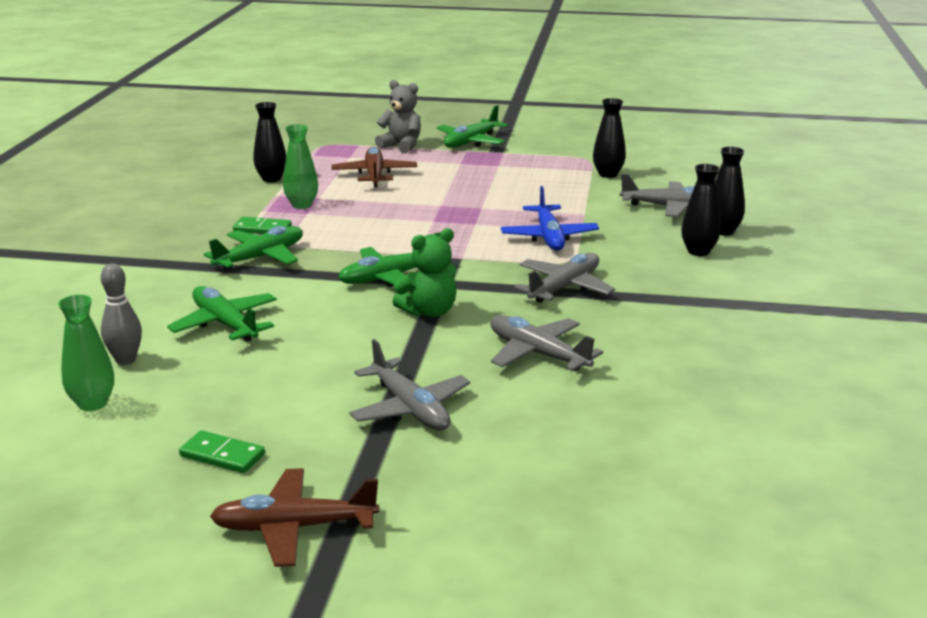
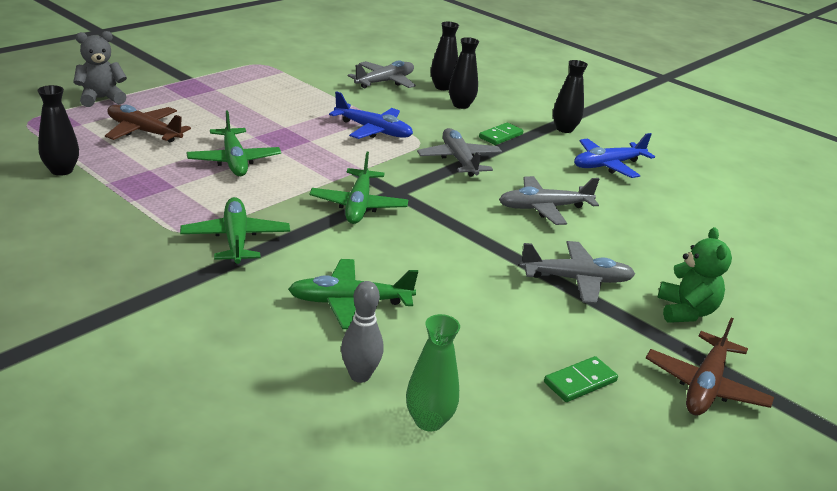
camera: 60 degrees left, 5 degrees up
green domino [233,217,292,234] -> green domino moved to [479,123,523,145]
green vase [283,124,318,209] -> none
green teddy bear [393,228,456,318] -> green teddy bear moved to [658,227,732,323]
green plane [437,105,508,148] -> green plane moved to [186,111,281,176]
black vase [593,98,626,178] -> black vase moved to [553,60,588,133]
none -> blue plane [574,133,655,178]

